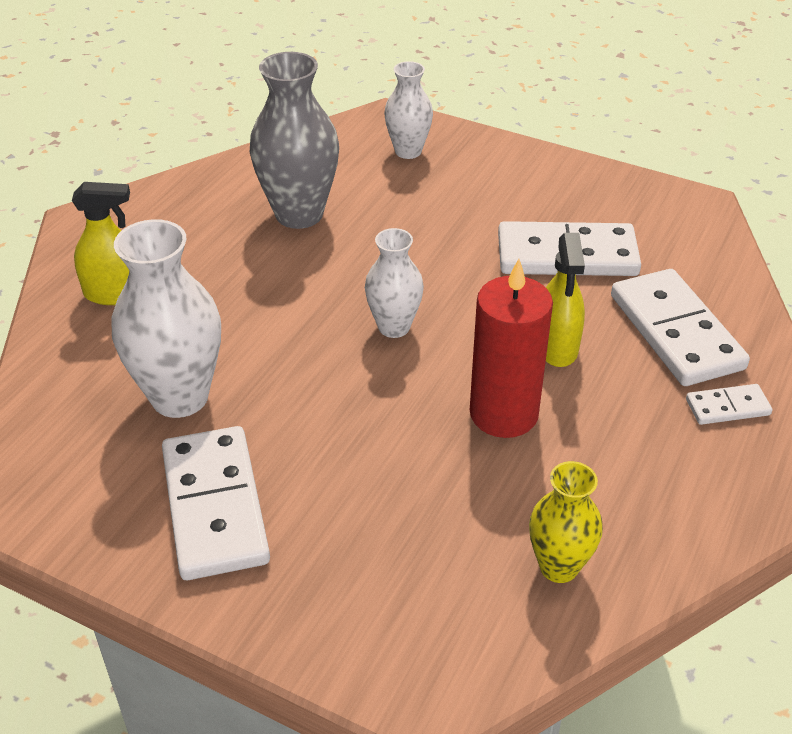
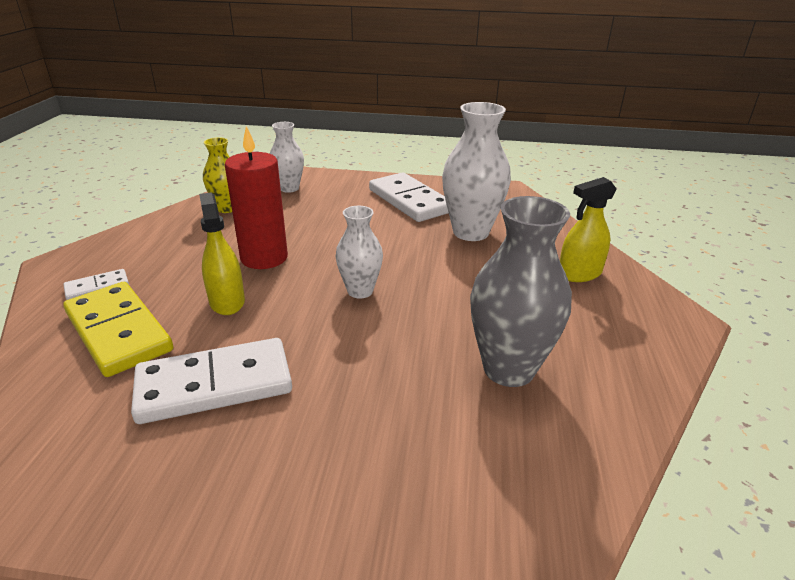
camera: 160 degrees right, 10 degrees down
white vase [384,61,433,159] -> white vase moved to [270,122,304,193]
white domino [611,269,750,386] -> yellow domino [63,282,173,377]

